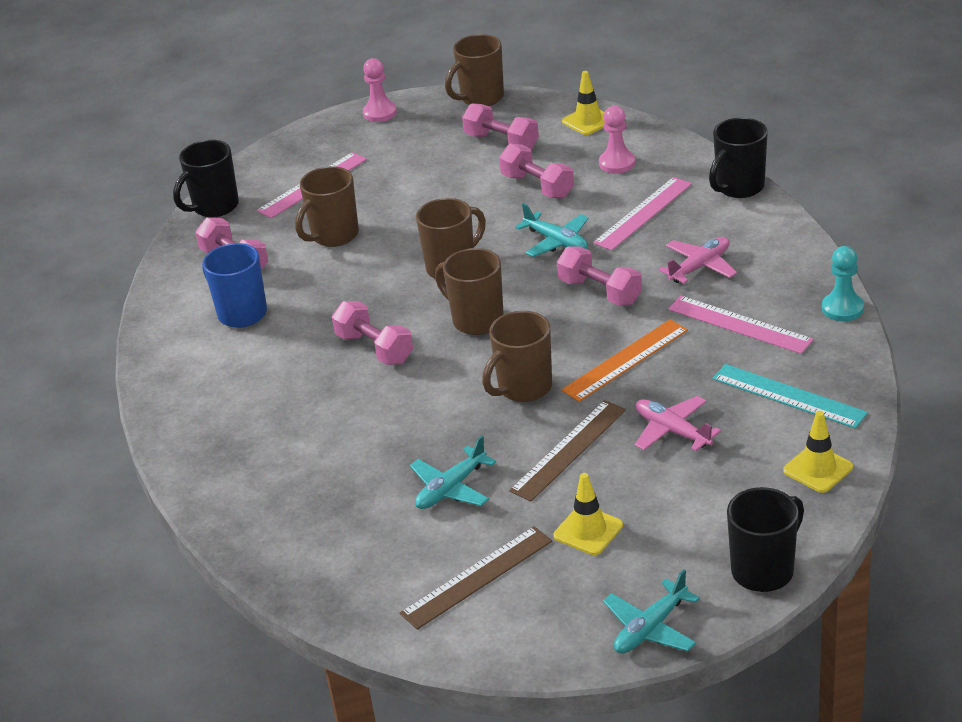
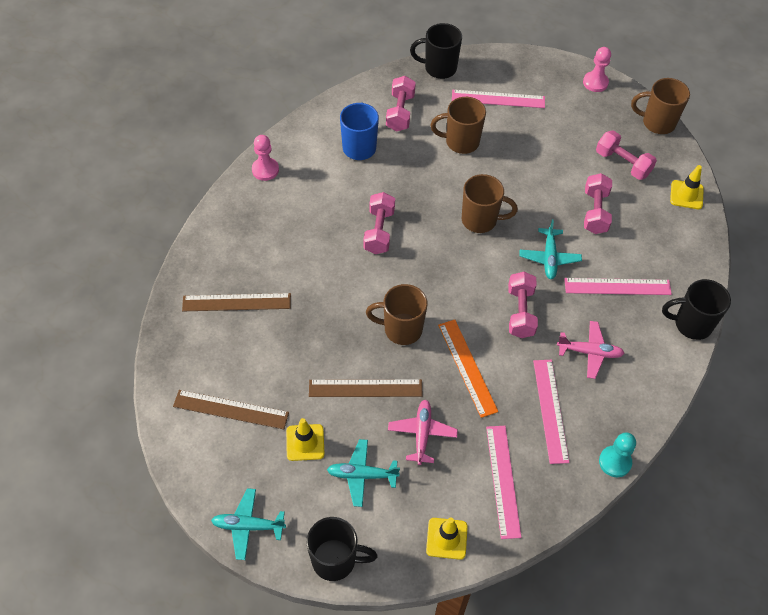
camera: 45 degrees right, 20 degrees up
turquoise plane [410,436,496,509] -> turquoise plane moved to [327,439,400,507]
brown mug [435,248,504,335] -> none
pink dumbbell [462,103,539,150] -> pink dumbbell turned 45 degrees counterclockwise [596,130,657,180]
orange ruler [561,320,688,402] -> orange ruler turned 60 degrees clockwise [438,320,498,418]
pink pawn [599,106,635,173] -> pink pawn moved to [252,135,279,181]
turquoise ruler [713,364,868,429] -> pink ruler [486,426,522,539]
none -> brown ruler [182,293,291,311]

